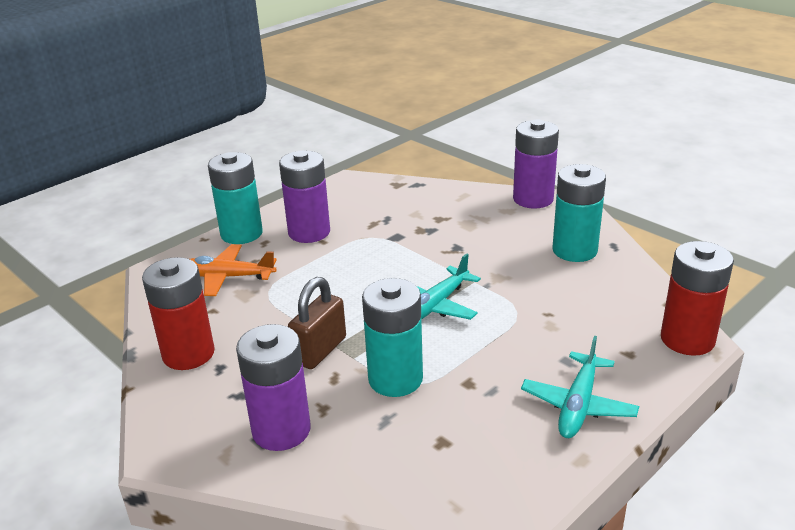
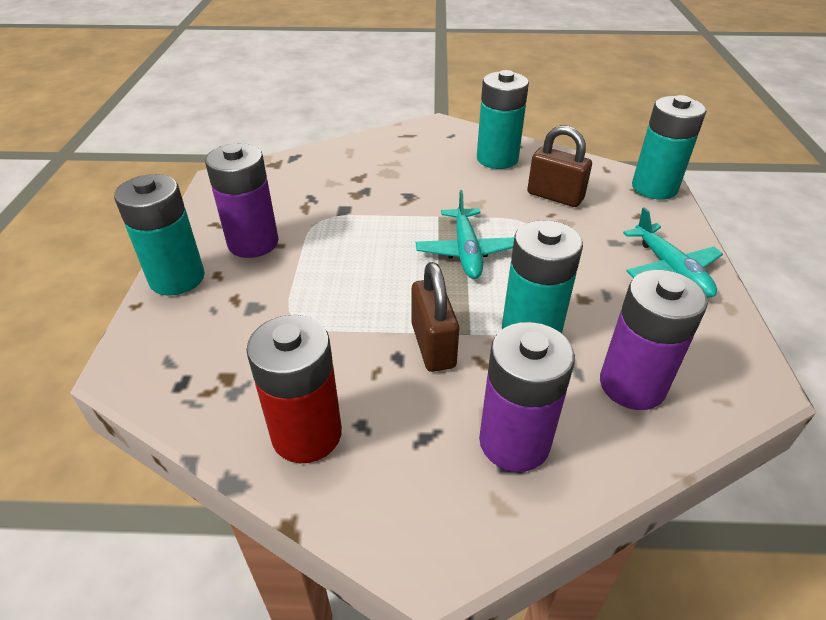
camera: 45 degrees left, 10 degrees up
orange plane [190,244,277,296] -> none
purple battery [513,120,559,209] -> purple battery moved to [600,270,708,410]
red battery [661,241,734,356] -> turquoise battery [632,95,706,200]
none -> brown padlock [527,125,592,207]

